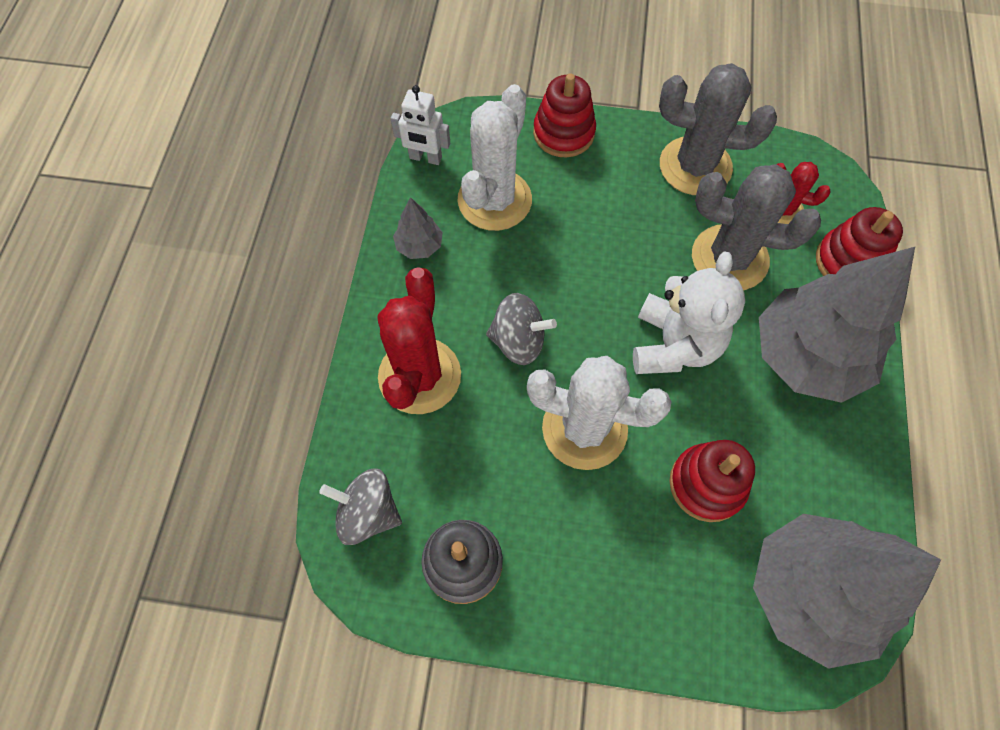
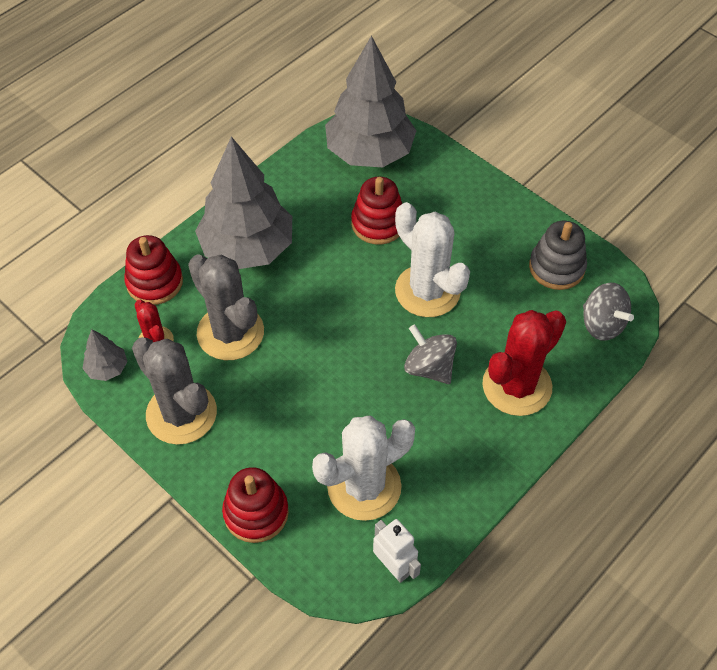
camera: 145 degrees left, 10 degrees down
grey tree [393,197,443,259] -> grey tree moved to [82,329,127,381]
white teddy bear [633,251,745,374] -> none

